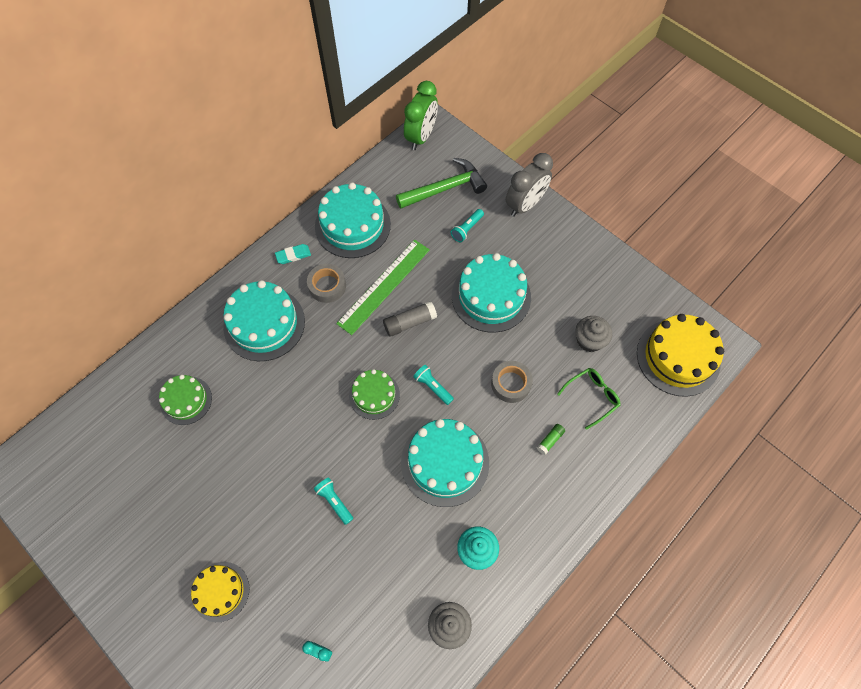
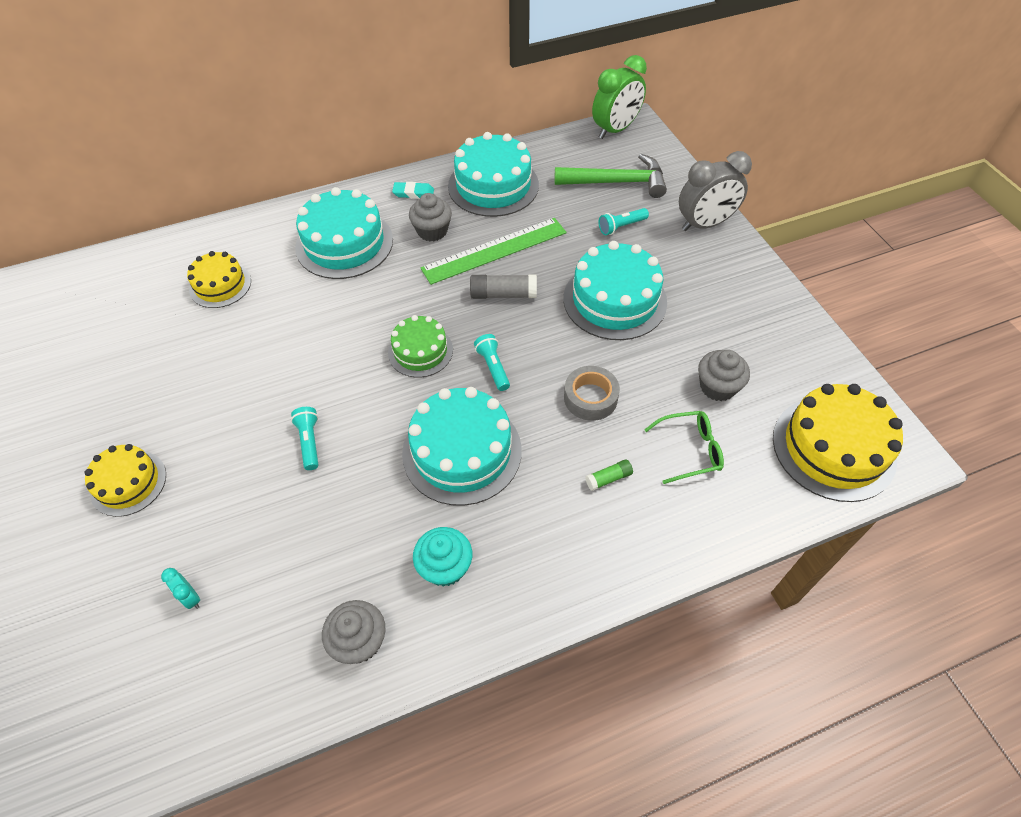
camera: 25 degrees right, 10 degrees down
green cake [159,375,212,425] -> yellow cake [187,251,251,308]
grey tape [307,264,346,303] -> grey cupcake [409,193,452,241]

